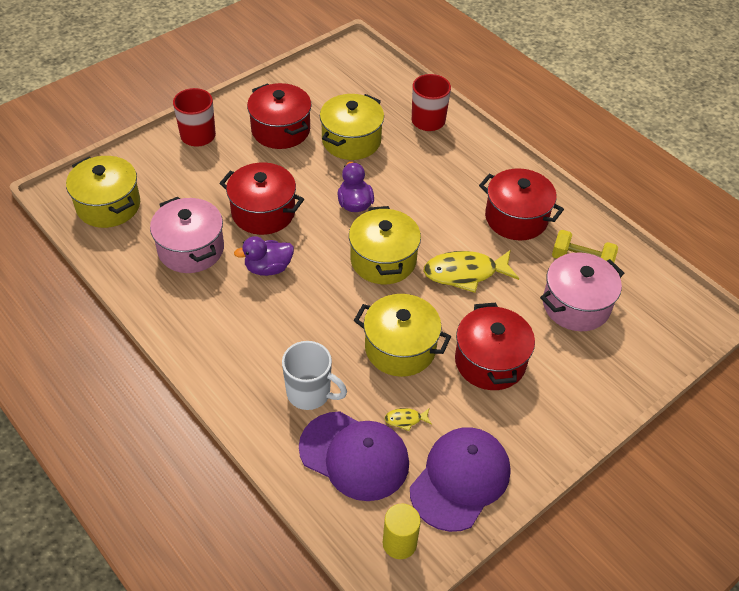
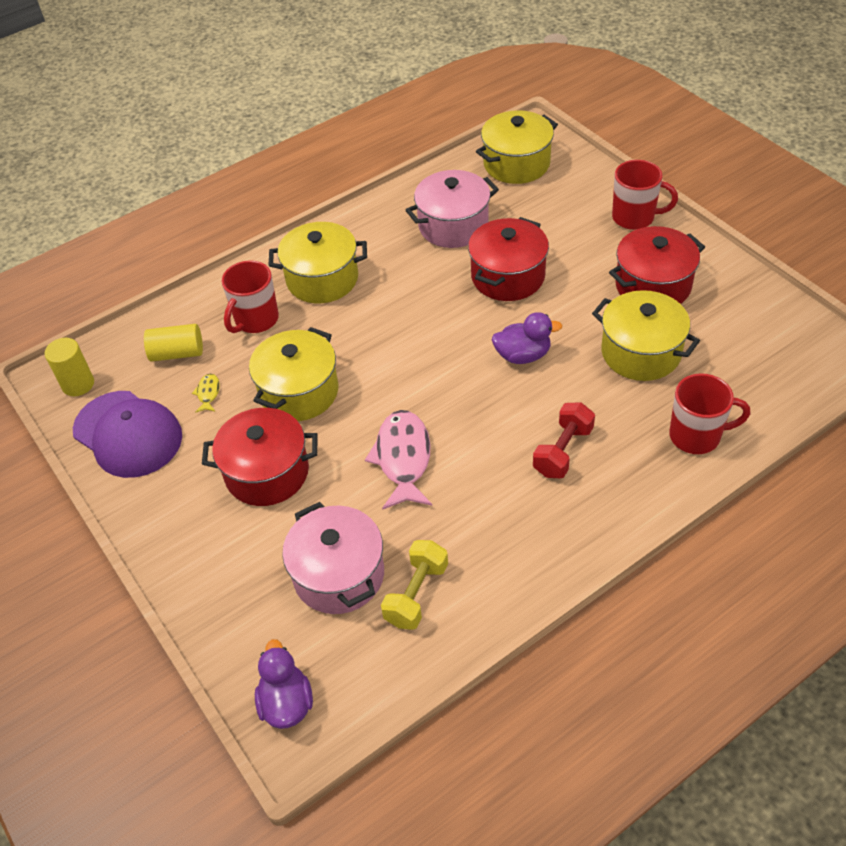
camera: 100 degrees right, 0 degrees up
purple duck [234,236,294,276] -> purple duck moved to [255,639,313,729]
white mug [282,341,347,410] -> red mug [222,260,279,333]
purple cap [299,411,409,501] -> yellow cylinder [144,324,203,362]
yellow pot [349,206,421,284] -> yellow pot moved to [268,222,367,303]
yellow fish [423,250,519,293] -> pink fish [365,410,432,510]
red pot [479,168,564,240] -> none
none -> red dumbbell [533,403,595,478]

